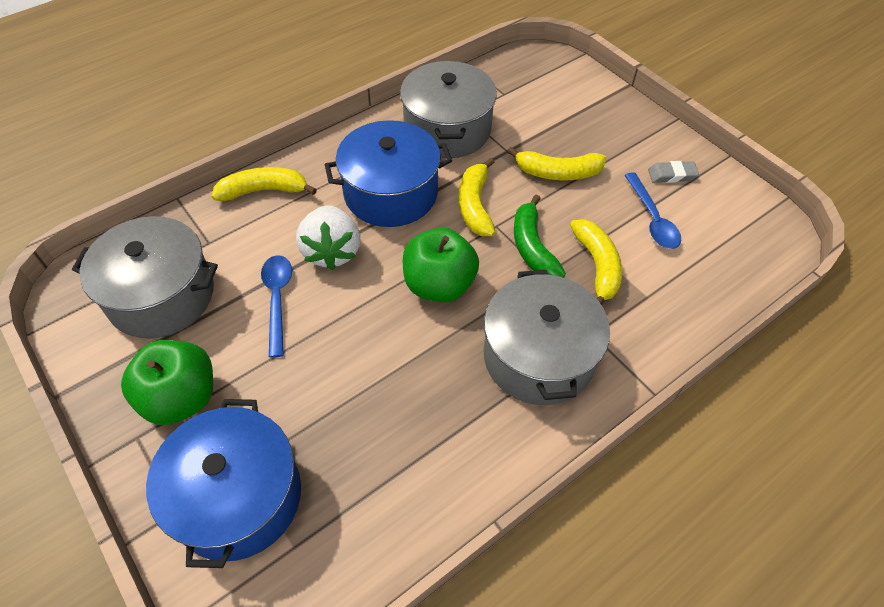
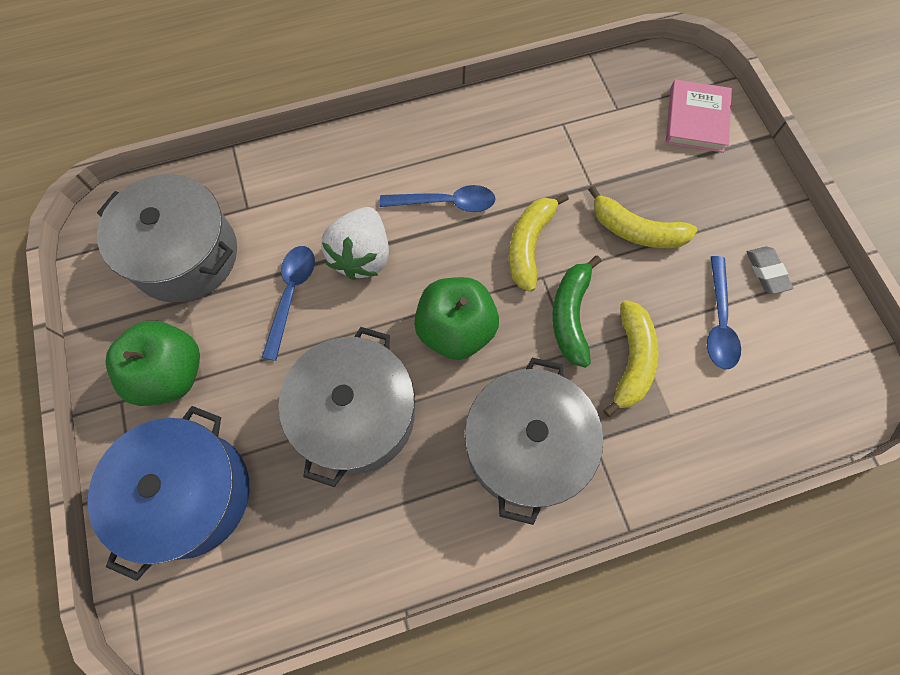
camera: 20 degrees right, 15 degrees up
yellow banana [212,167,317,201] -> none
blue pot [325,120,452,227] -> blue spoon [380,185,496,212]
grey pot [400,61,497,158] -> grey pot moved to [278,327,415,487]
grey eraser [648,161,699,183] -> grey eraser turned 60 degrees clockwise [747,247,793,294]
none -> pink book [666,80,732,153]

